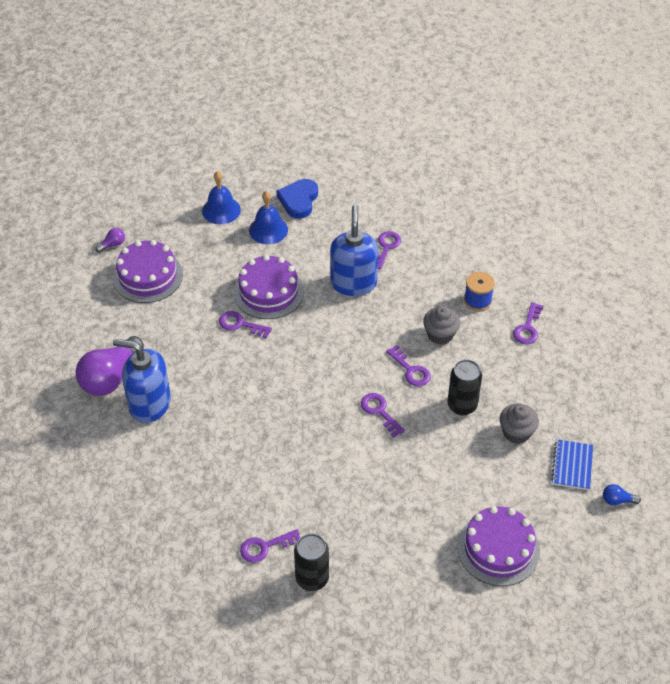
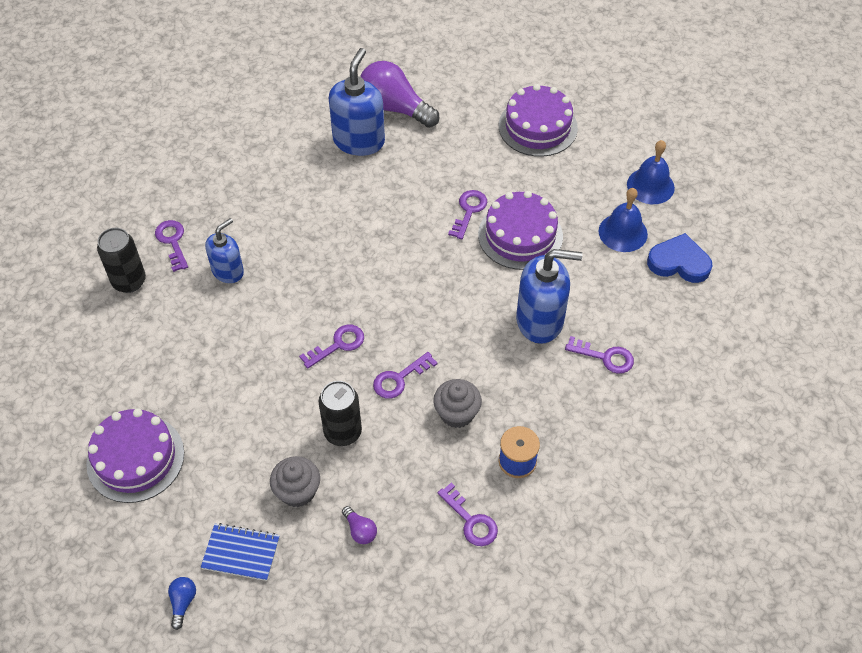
camera: 90 degrees right, 5 degrees up
purple light bulb [95,228,125,253] -> purple light bulb moved to [342,506,377,544]
purple key [513,302,543,344] -> purple key turned 150 degrees counterclockwise [437,483,498,546]
none -> blue soap dispenser [205,218,244,283]

